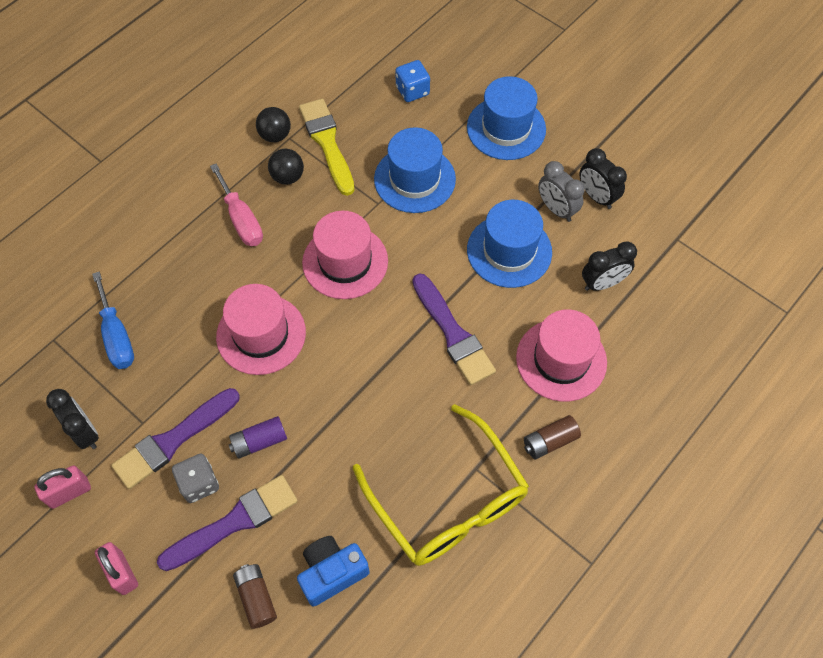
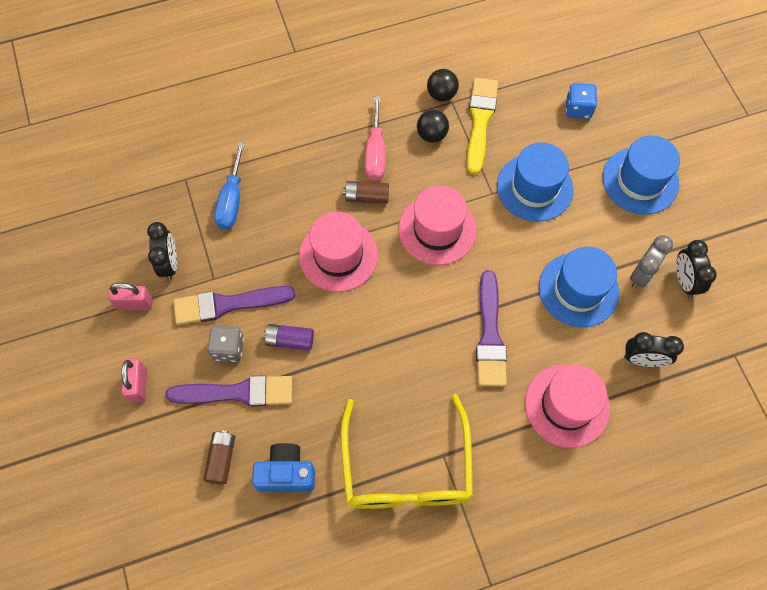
camera: 30 degrees right, 5 degrees up
brown battery [524,415,581,460] -> brown battery moved to [343,181,389,204]
grey clock [538,161,584,222] -> grey clock turned 135 degrees counterclockwise [630,235,673,288]

